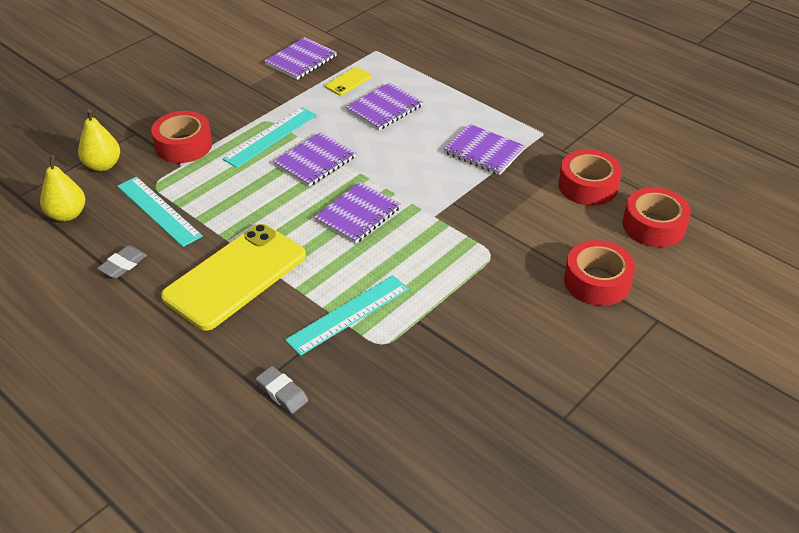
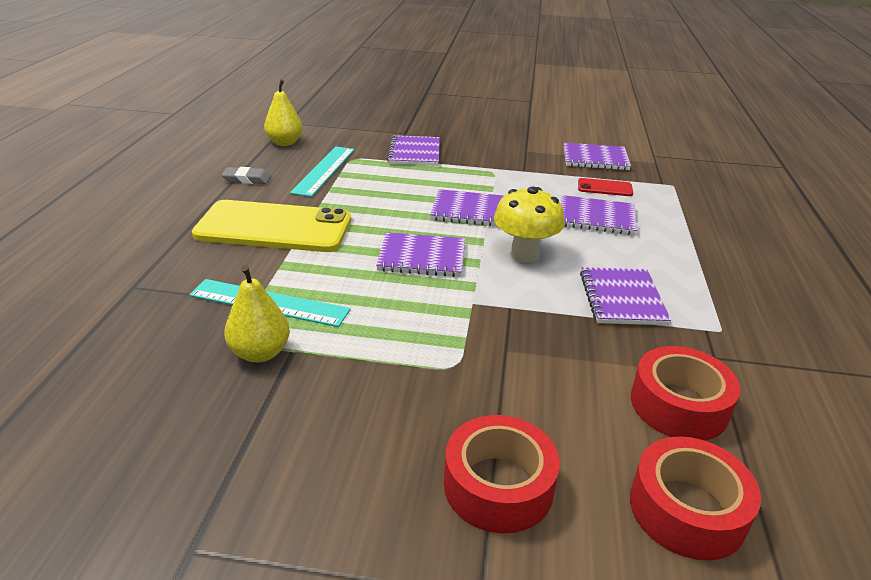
camera: 55 degrees right, 10 degrees down
yellow pear [78,109,120,171] -> yellow pear moved to [224,265,290,362]
red tape [151,111,212,163] -> purple notebook [387,135,440,166]
turquoise ruler [222,107,317,168] -> none
grey eraser [256,366,308,414] -> none
yellow phone [325,67,372,95] -> red phone [578,178,633,196]
none -> yellow mushroom [494,186,565,263]

